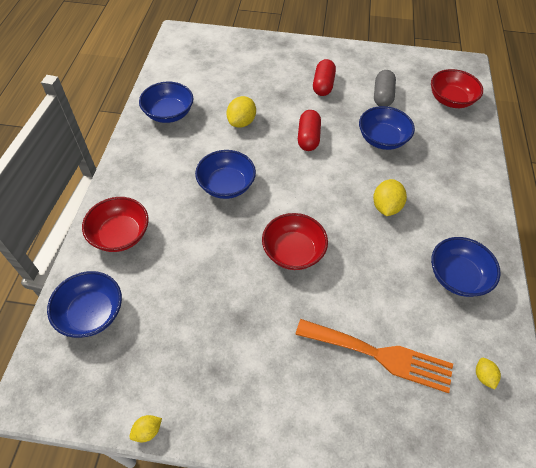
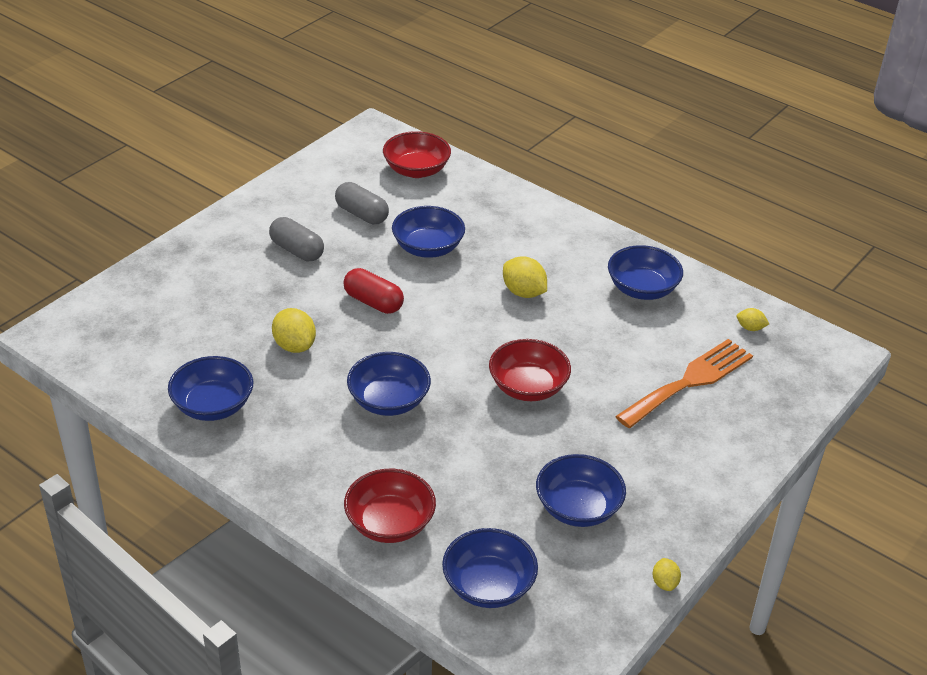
camera: 60 degrees left, 15 degrees down
red capsule [313,59,336,96] -> grey capsule [269,217,324,261]
none -> blue bowl [536,454,626,527]

